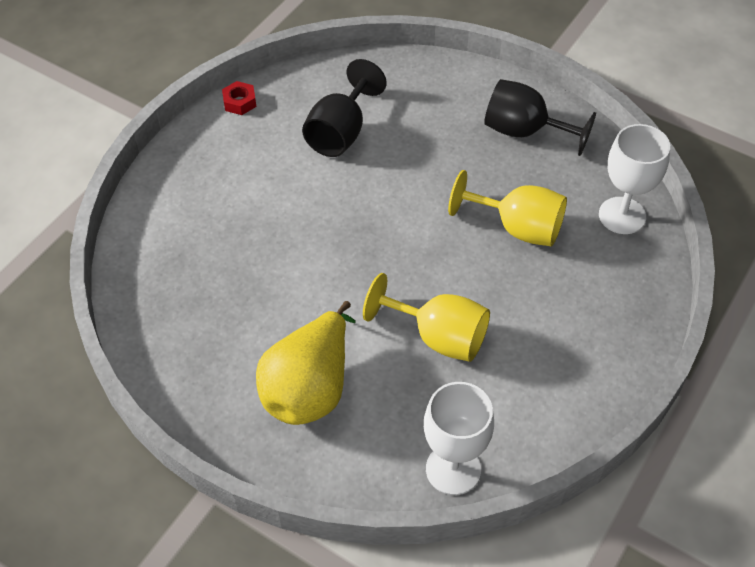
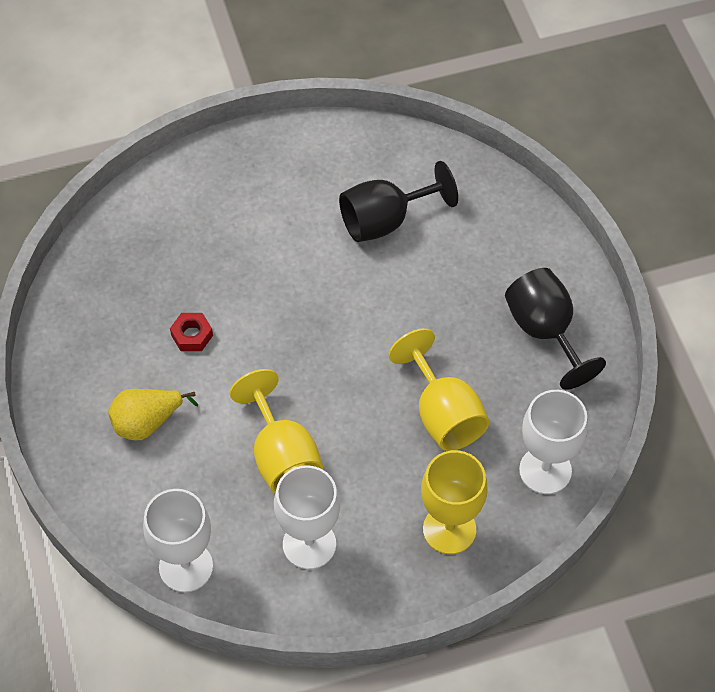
camera: 40 degrees right, 5 degrees up
red nut [222,81,257,115] -> red nut moved to [170,313,213,351]
yellow pear [256,301,356,425] -> yellow pear [108,389,198,440], size x0.62
none -> white goblet [274,465,340,569]
none -> yellow goblet [421,450,488,554]

